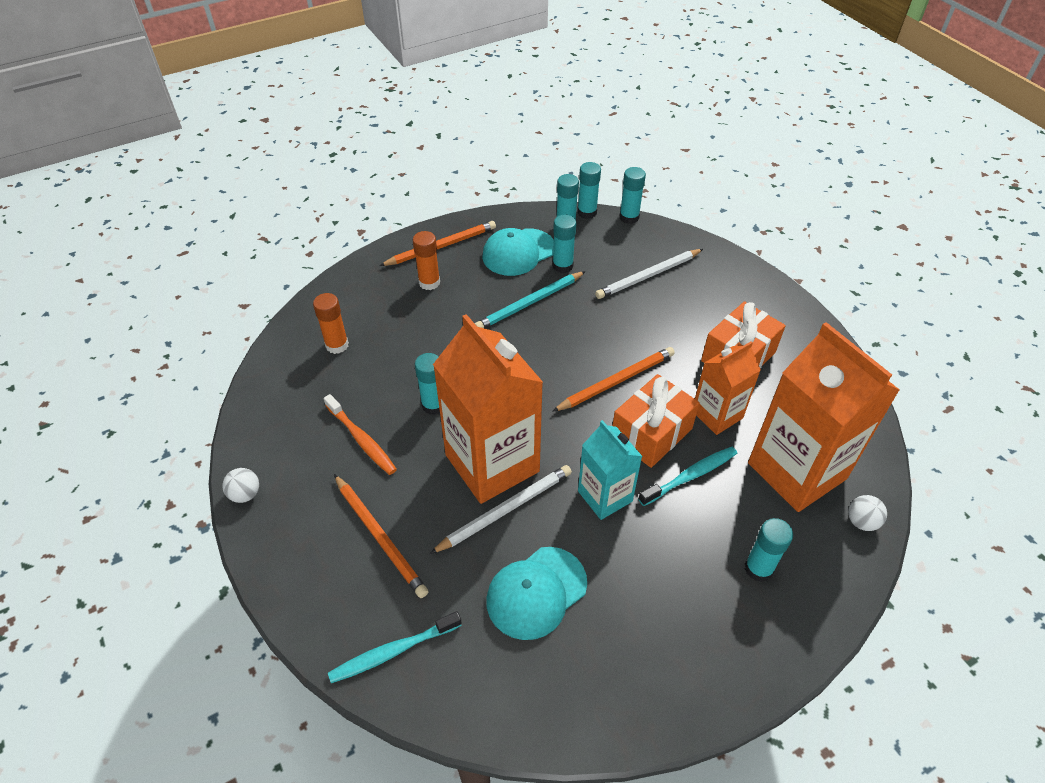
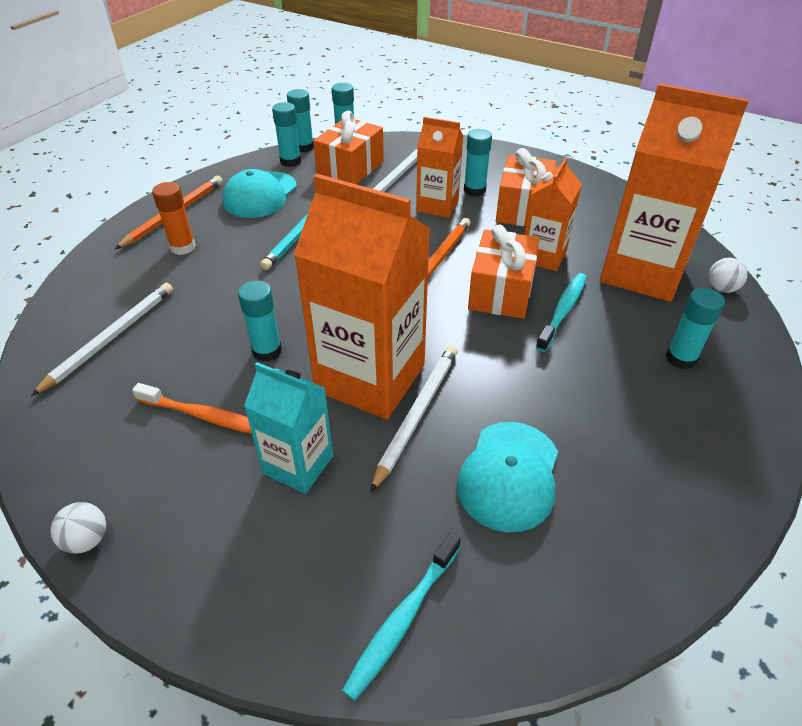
camera: 30 degrees left, 5 degrees down
orange glue stick [313,293,349,354] -> white pencil [31,283,173,396]
orange pencil [334,474,429,598] -> none
turquoise glue stick [552,215,576,273] -> turquoise glue stick moved to [464,129,492,197]
turquoise carton [578,420,642,520] -> turquoise carton moved to [244,362,333,494]
none -> orange gift [313,110,384,184]
none -> orange carton [416,117,463,218]

